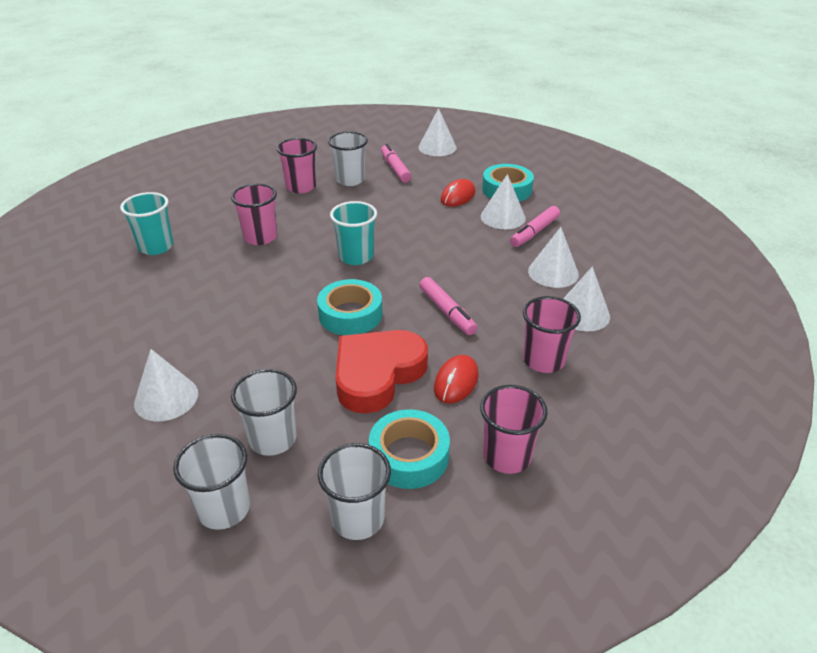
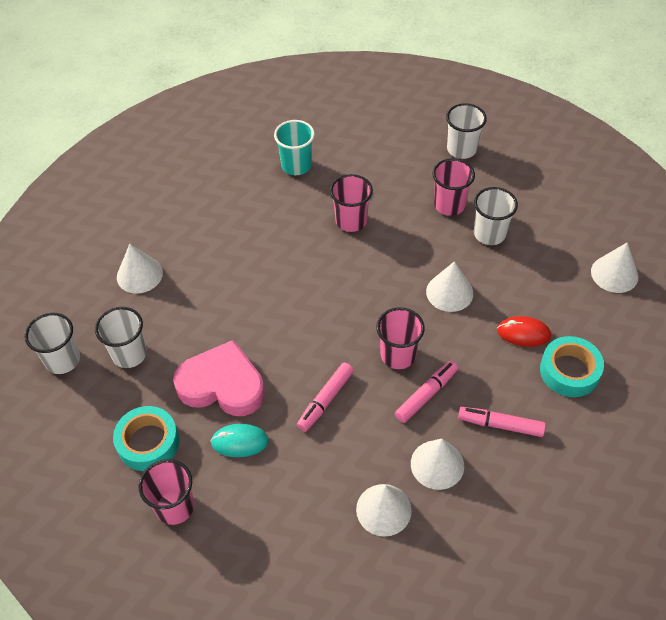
camera: 65 degrees right, 15 degrees up
turquoise tape [317,279,382,335] -> none
white cup [318,443,391,540] -> white cup moved to [446,103,487,159]
turquoise cup [330,201,377,265] -> none
red heart [335,330,428,414] -> pink heart [173,340,265,416]
pink marker [381,144,412,182] -> pink marker moved to [395,361,458,423]
red mouse [434,355,479,404] -> turquoise mouse [210,424,269,457]
white cone [481,174,526,229] -> white cone moved to [426,261,473,312]
pink cup [523,296,581,373] -> pink cup moved to [376,307,425,369]

